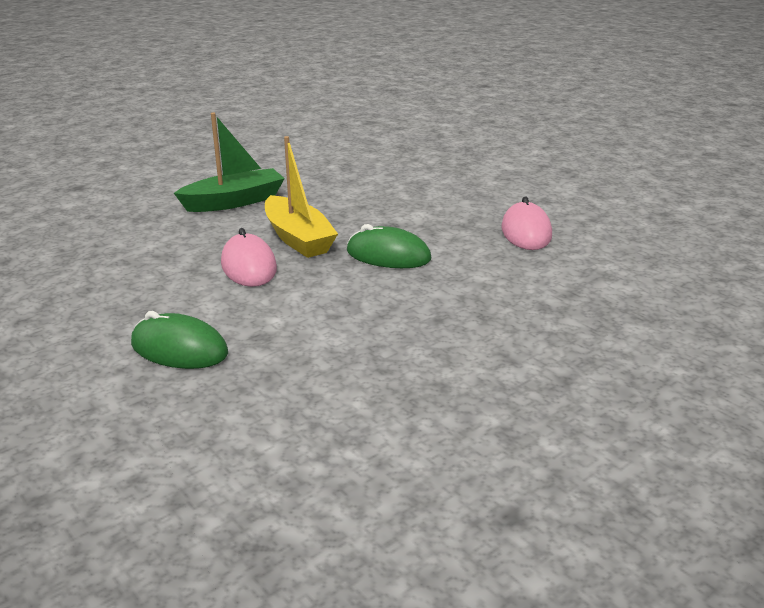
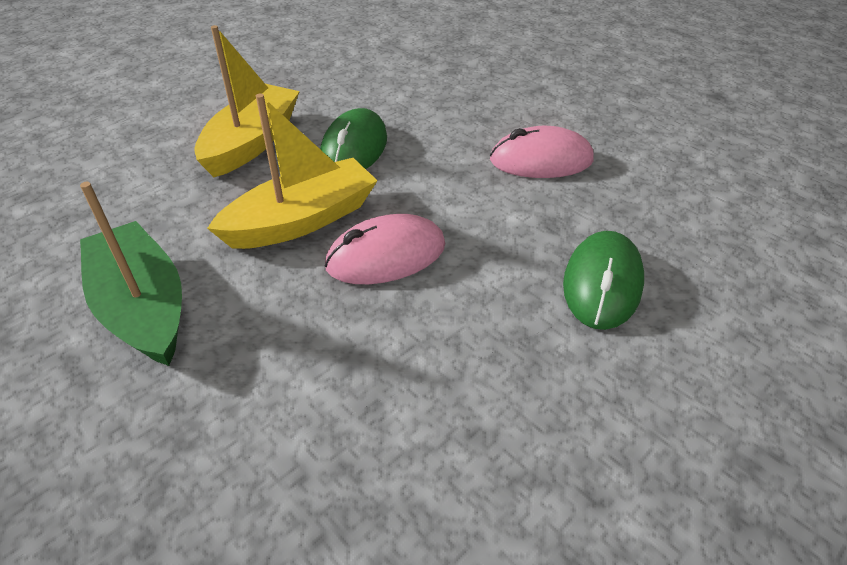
camera: 95 degrees left, 15 degrees up
pink mouse [501,196,552,250] -> pink mouse moved to [490,126,594,178]
none -> yellow boat [194,25,300,177]

